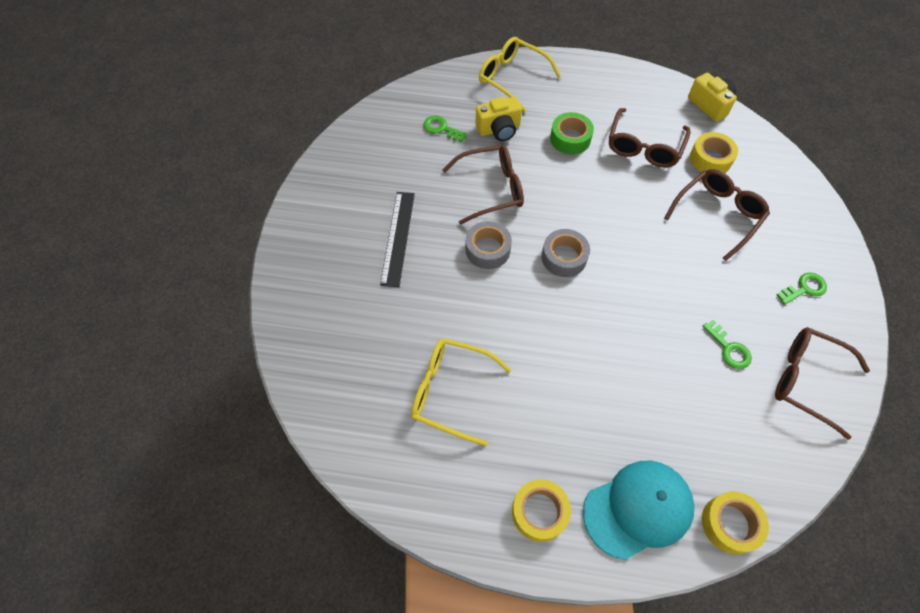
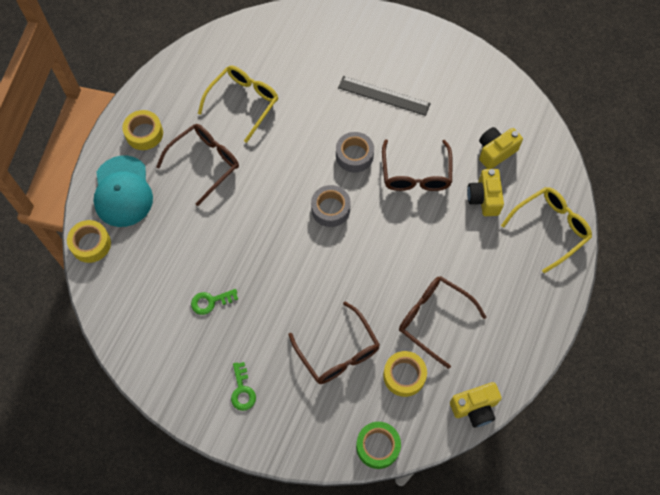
camera: 105 degrees right, 5 degrees up
green key [424,115,468,142] -> yellow camera [479,127,523,169]
green tape [550,112,594,154] -> green tape moved to [356,422,401,469]
brown glasses [775,327,870,440] -> brown glasses moved to [156,124,239,206]

